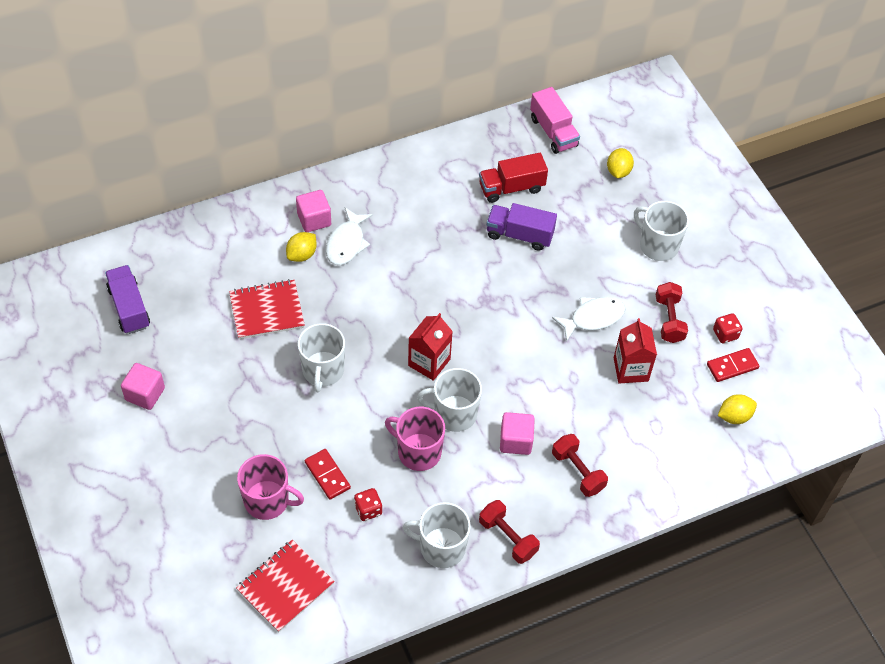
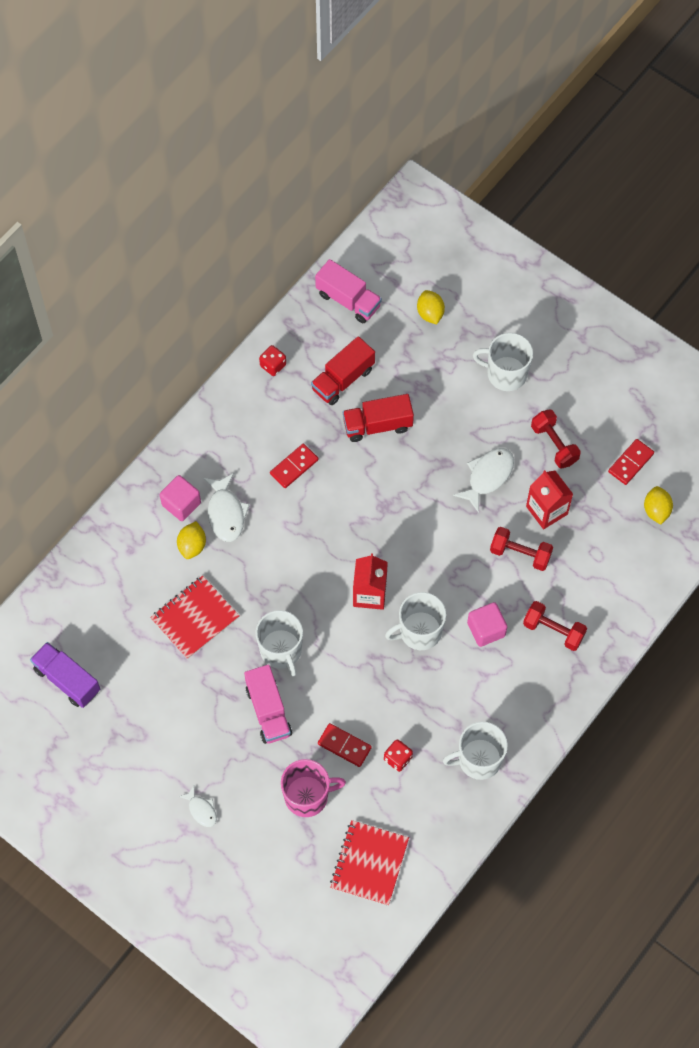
camera: 25 degrees left, 10 degrees up
pink cube [121,363,165,410] -> none
pink mug [385,407,445,471] -> none
red dumbbell [479,500,540,564] -> red dumbbell moved to [490,527,553,571]
purple truck [487,203,557,251] -> red truck [343,394,414,442]
red dice [713,313,742,343] -> red dice moved to [259,345,286,376]
yellow lemon [718,394,757,424] -> yellow lemon turned 45 degrees counterclockwise [644,486,673,525]
none -> white fish [178,786,217,827]
none -> pink truck [244,664,292,744]
none -> red domino [270,444,319,488]

